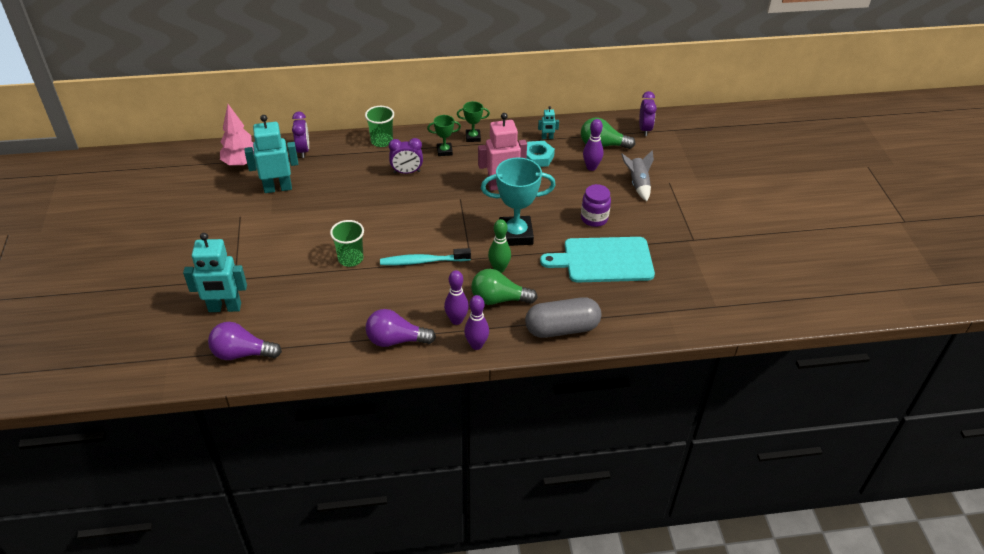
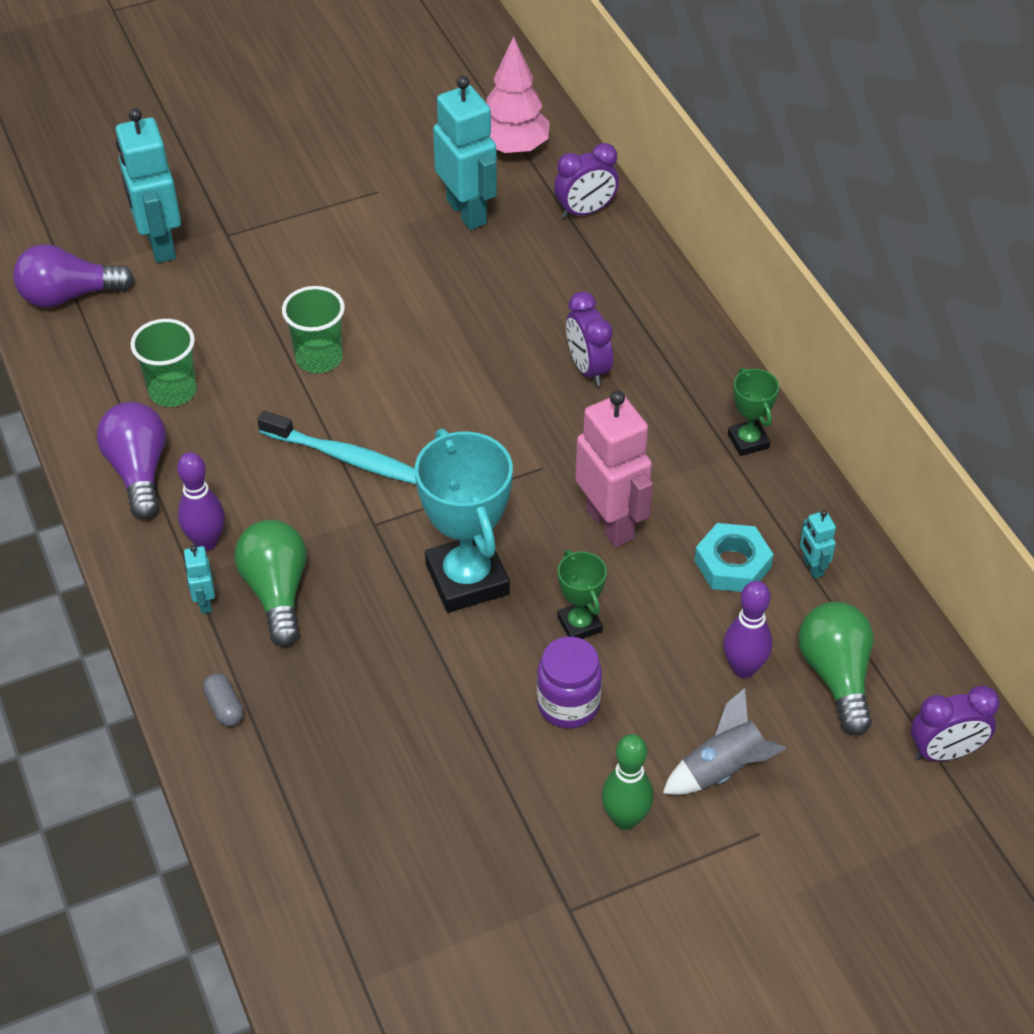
camera: 75 degrees right, 5 degrees up
purple light bulb [208,322,282,360] -> purple light bulb turned 90 degrees counterclockwise [13,244,134,308]
green cup [365,106,394,147] -> green cup moved to [130,319,197,407]
turquoise toothbrush [380,248,471,266] -> turquoise toothbrush turned 135 degrees clockwise [257,411,416,484]
green trophy [427,115,461,156] -> green trophy moved to [557,550,607,639]
purple bowling pin [464,295,489,350] -> none
green bowling pin [488,219,511,273] -> green bowling pin moved to [602,734,653,830]
grey capsule [525,297,601,338] -> grey capsule [203,673,244,727], size x0.40
turquoise cutting board [540,237,655,283] -> none
none -> turquoise robot [183,545,215,614]

